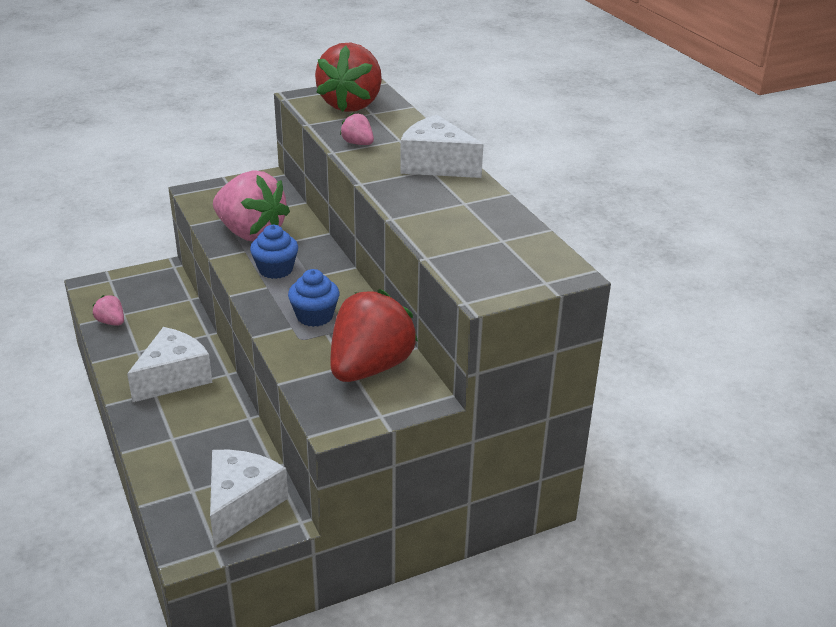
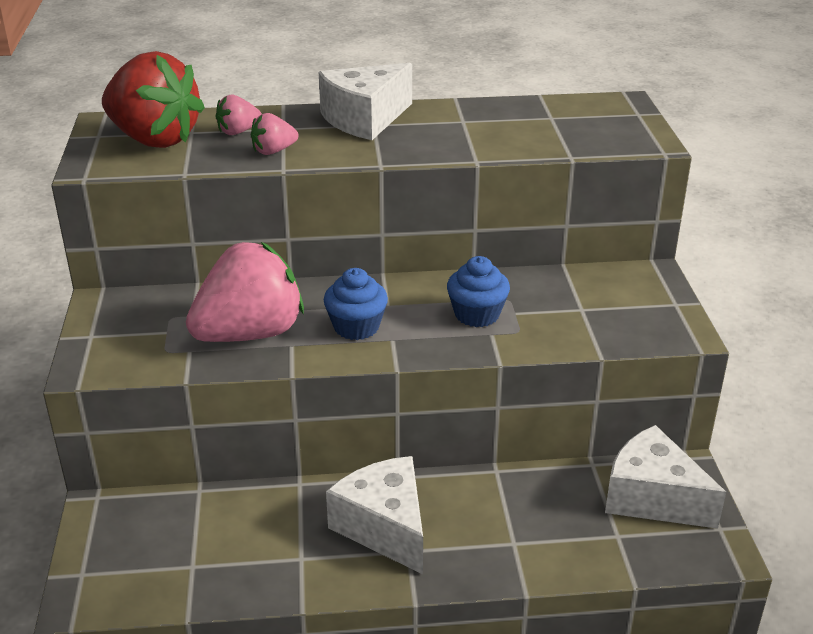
camera: 70 degrees left, 0 degrees up
pink strawberry [93,295,124,326] -> pink strawberry moved to [216,95,262,135]
red strawberry [330,289,418,382] -> none

